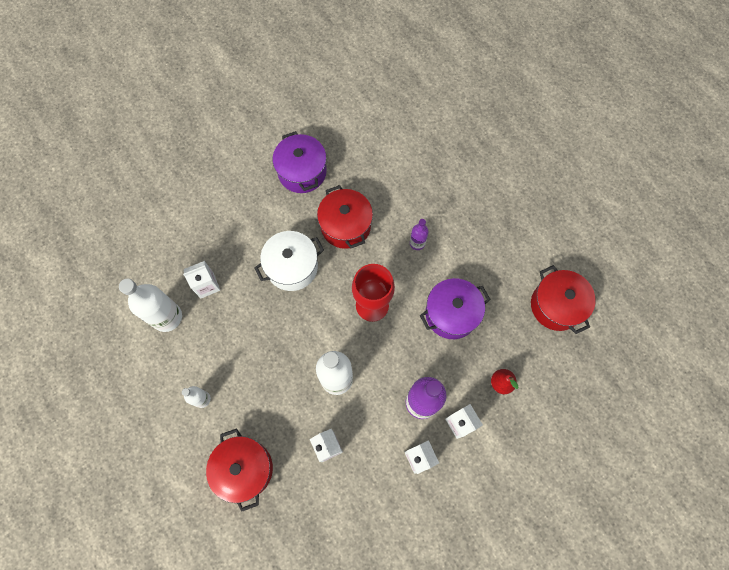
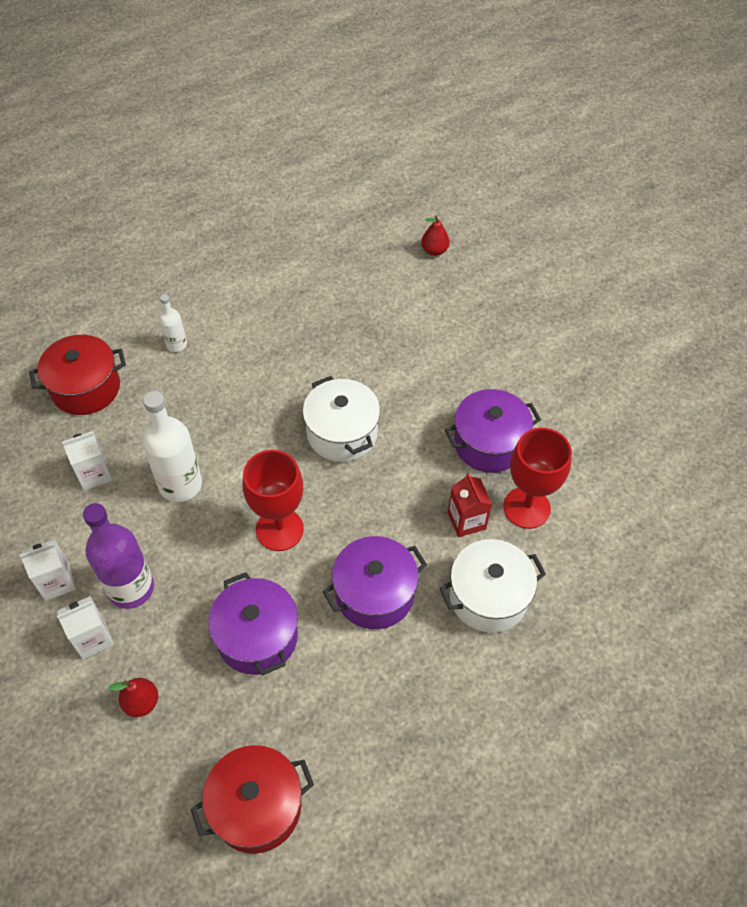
camera: 90 degrees right, 15 degrees down
white bottle [119,279,182,332] -> none
white carton [183,261,220,298] -> none
red pot [317,185,373,249] -> none
purple bottle [410,219,429,250] -> purple pot [322,536,427,629]
none -> red pear [421,216,450,256]
none -> white pot [439,539,546,633]
none -> red carton [448,473,492,537]
none -> red goblet [503,428,572,529]

